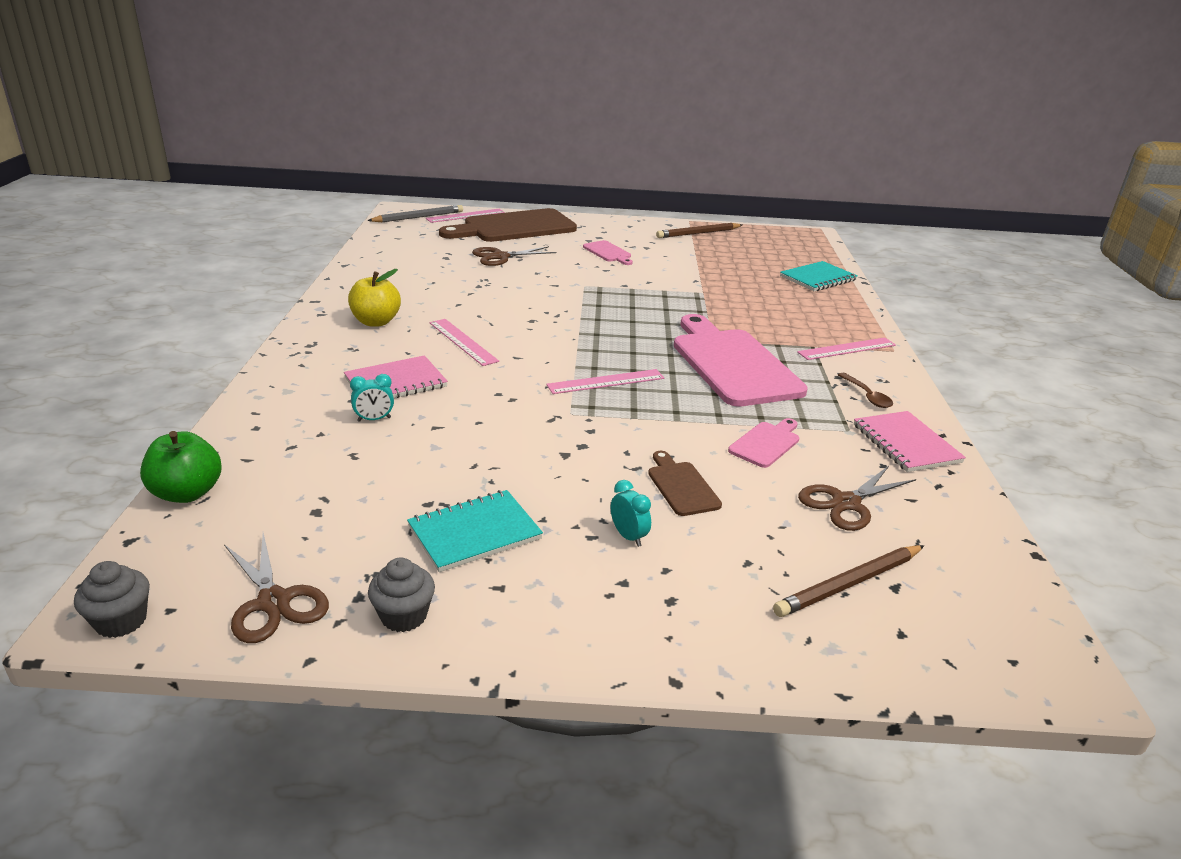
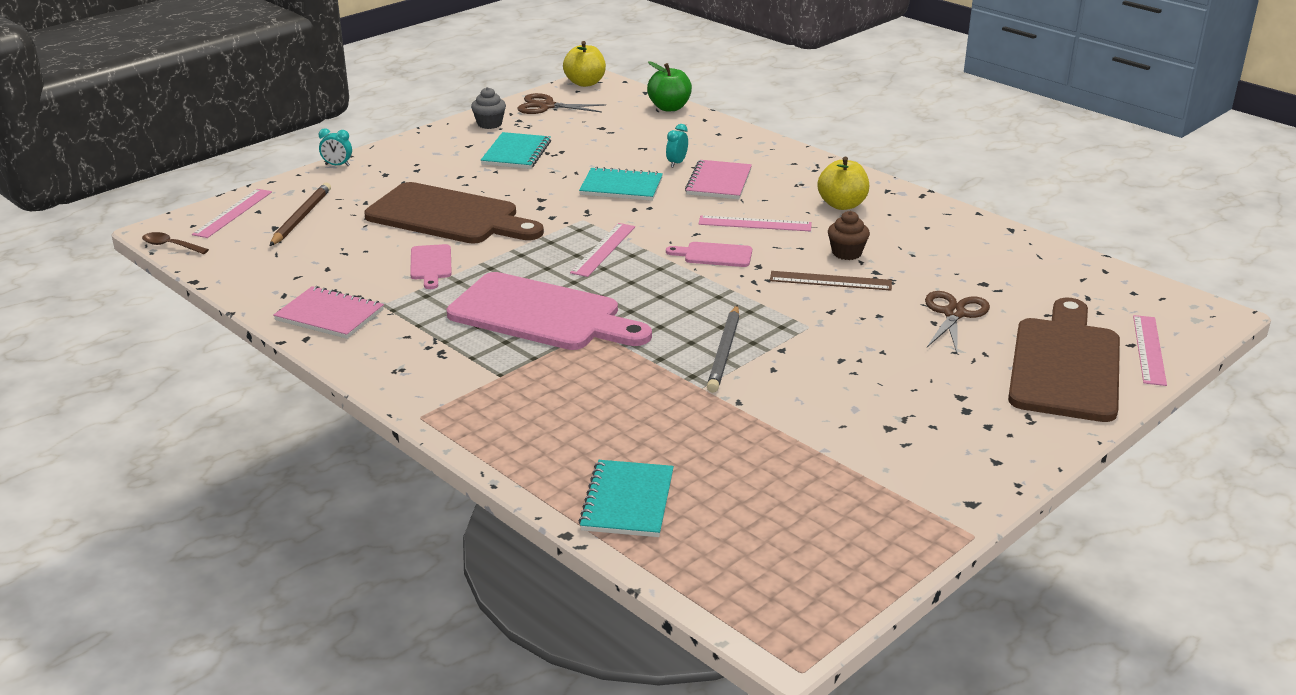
camera: 135 degrees right, 0 degrees up
grey cupcake [74,561,150,638] -> yellow apple [563,41,606,87]
grey pencil [367,205,463,222] -> grey pencil moved to [707,305,740,393]
pink cutting board [583,240,633,265] -> pink cutting board moved to [666,242,752,267]
turquoise clock [611,480,651,547] -> turquoise clock moved to [319,128,352,166]
brown cutting board [648,451,722,516] -> brown cutting board [364,182,544,244], size x2.23
brown pencil [656,223,742,238] -> none
pink ruler [797,337,896,360] -> pink ruler moved to [192,189,272,238]
brown scissors [798,466,916,531] -> none
brown spoon [838,373,893,408] -> brown spoon moved to [142,232,209,254]
none -> turquoise notebook [579,167,663,201]
none -> brown ruler [770,271,892,291]
none -> brown cupcake [828,211,870,260]

